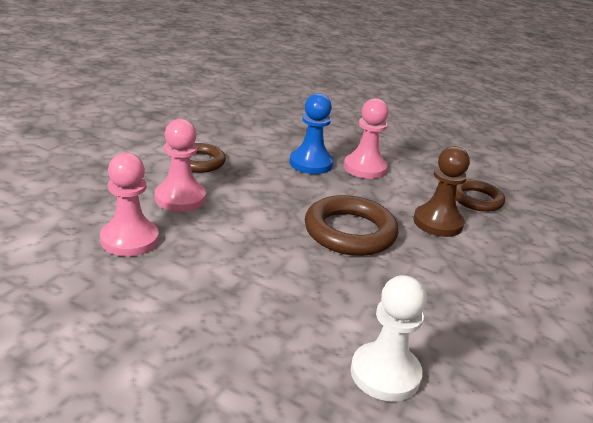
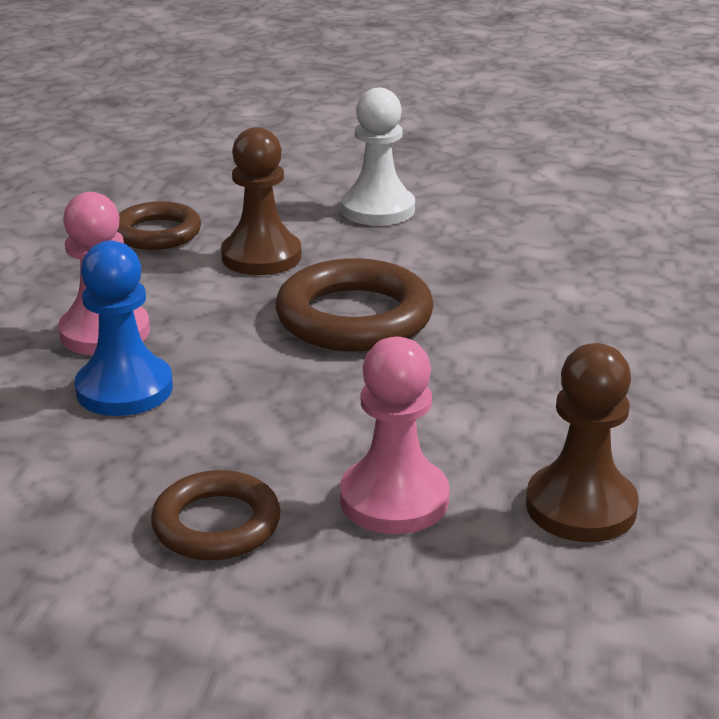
camera: 105 degrees left, 0 degrees up
pink pawn [100,153,159,256] -> brown pawn [526,343,639,542]
white pawn [351,275,427,402] -> white pawn moved to [341,87,415,226]

